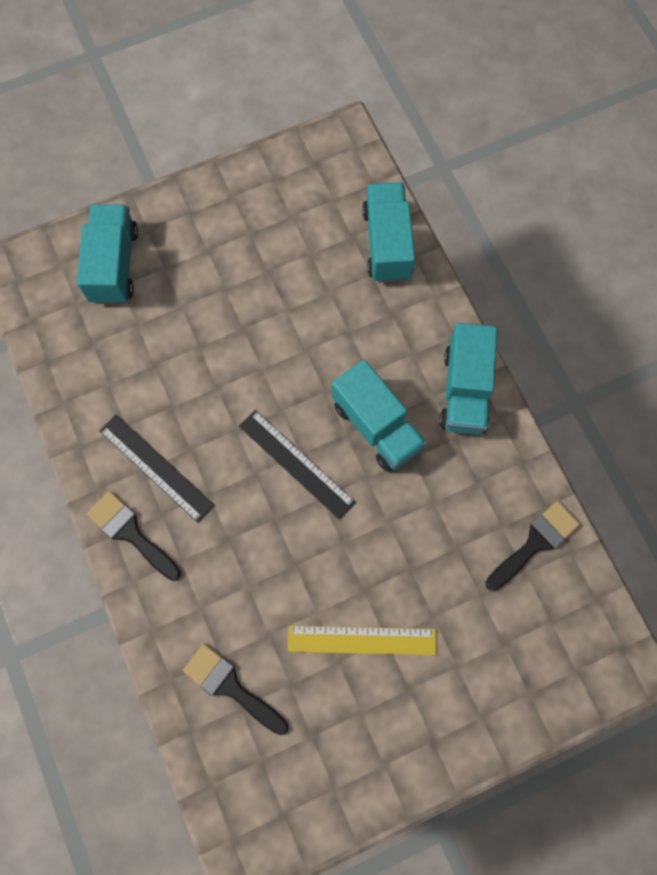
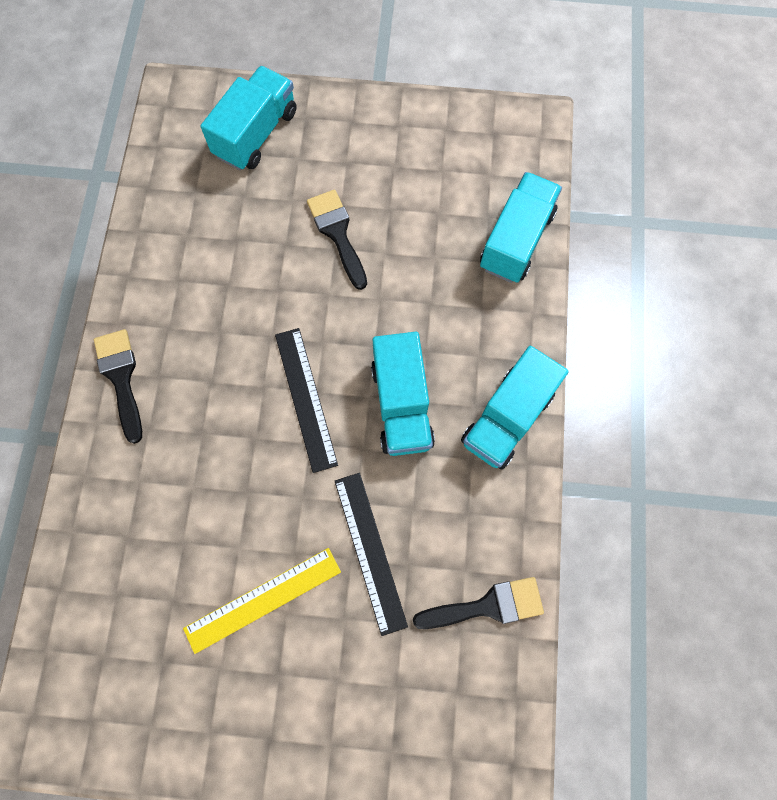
camera: 30 degrees right, 0 degrees up
black ruler [100,414,215,523] -> black ruler moved to [335,473,408,636]
black brush [183,644,289,735] -> black brush moved to [307,190,367,290]
yellow ruler [288,626,437,655] -> yellow ruler turned 60 degrees counterclockwise [183,548,341,654]

